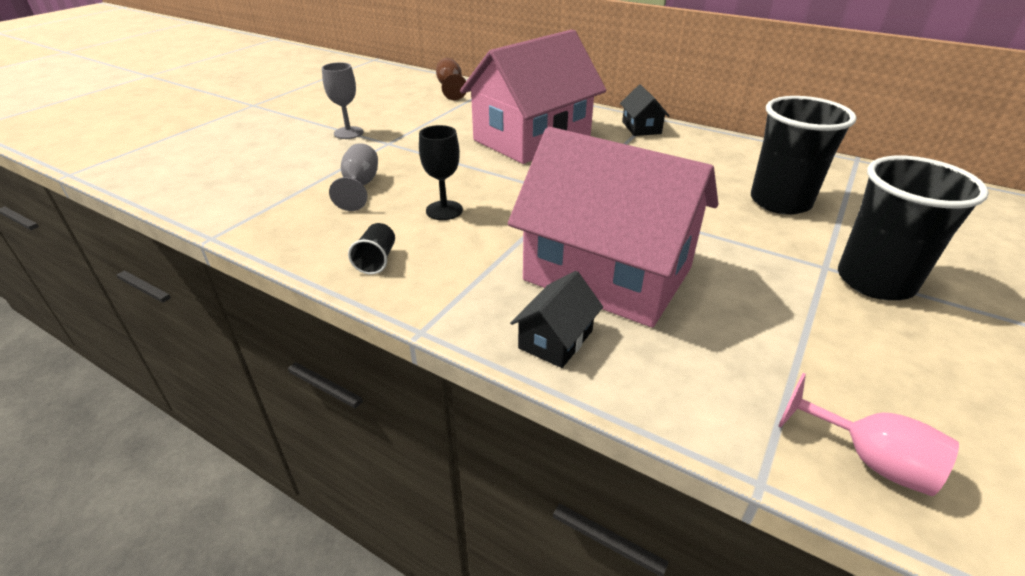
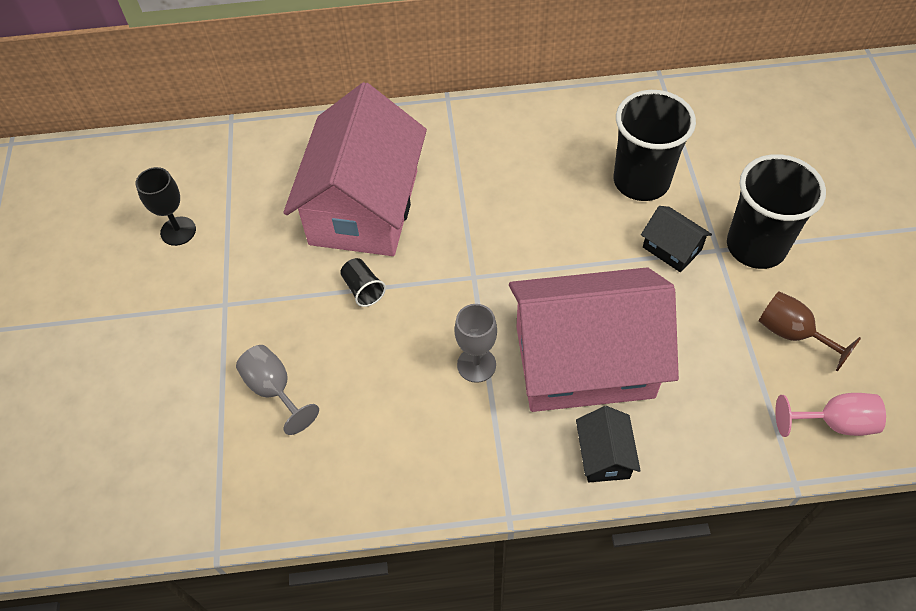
camera: 35 degrees left, 20 degrees up
grey goblet [322,62,364,139] -> grey goblet moved to [454,304,497,383]
black cup [348,223,395,275] -> black cup moved to [340,258,386,307]
black goblet [419,125,463,220] -> black goblet moved to [135,167,196,246]
brown goblet [436,58,466,100] -> brown goblet moved to [759,291,861,371]
black house [620,84,669,136] -> black house moved to [641,206,712,272]

